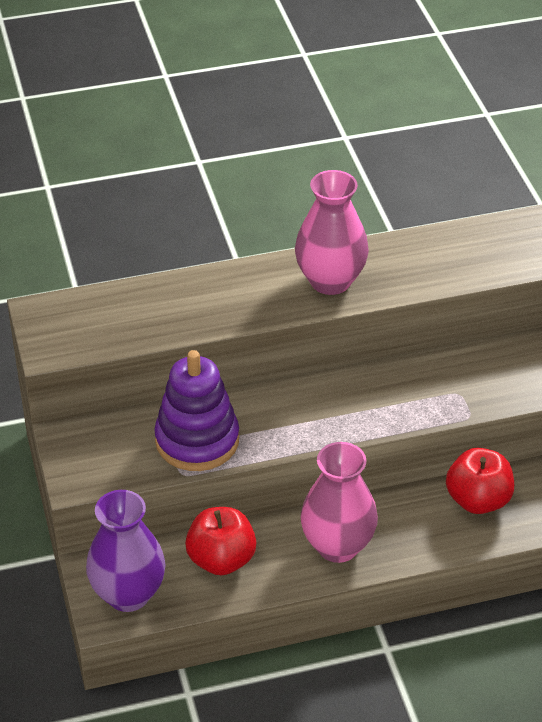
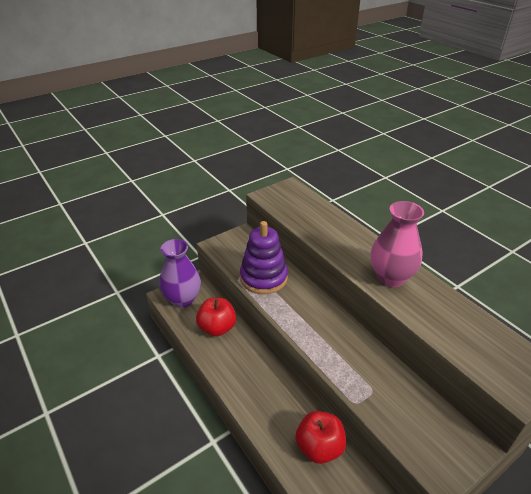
camera: 70 degrees right, 5 degrees down
pink vase [300,442,378,563] -> none

